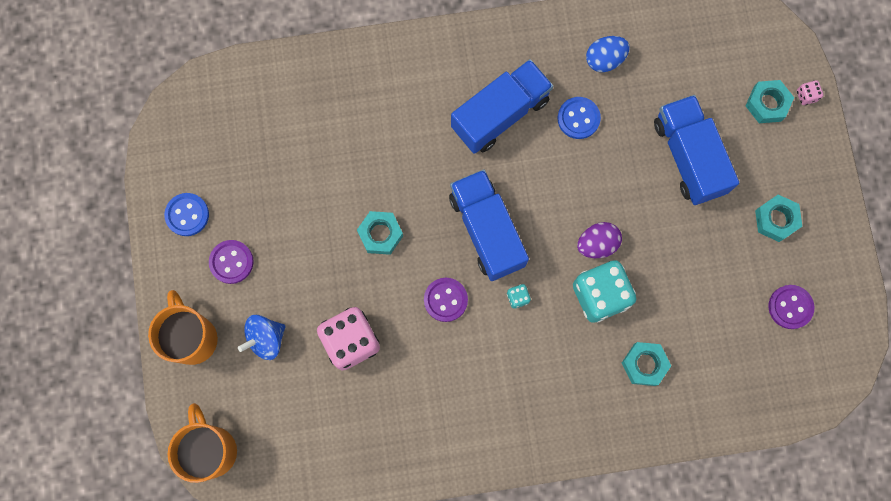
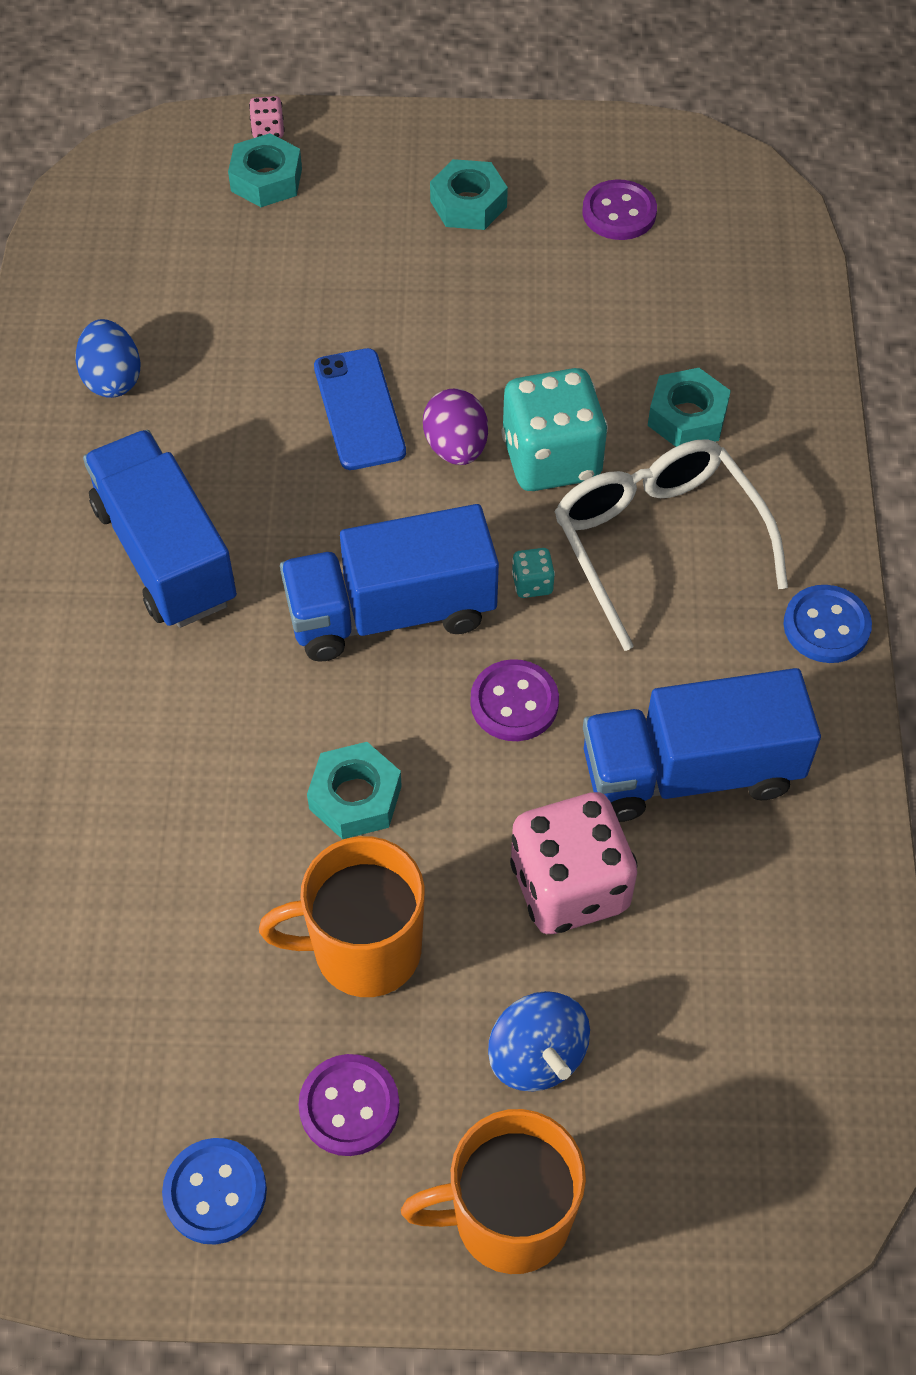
camera: 80 degrees left, 20 degrees down
orange mug [168,403,237,483] -> orange mug moved to [259,836,425,997]
blue button [558,97,601,139] -> blue button moved to [783,585,872,663]
blue truck [654,95,739,205] -> blue truck moved to [583,668,821,822]
none -> blue phone [314,348,406,470]
none -> white glasses [554,439,788,651]

